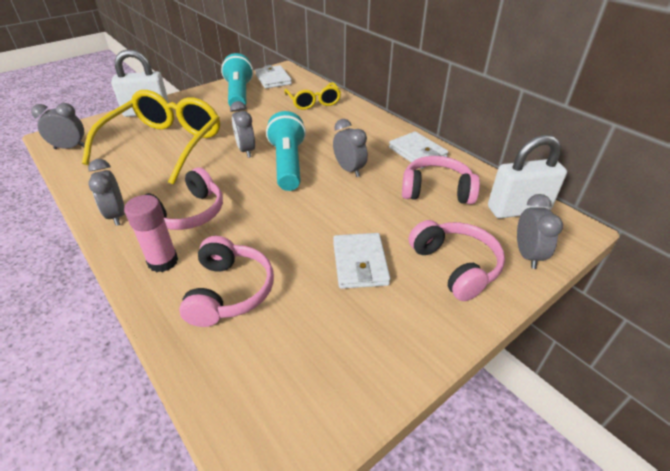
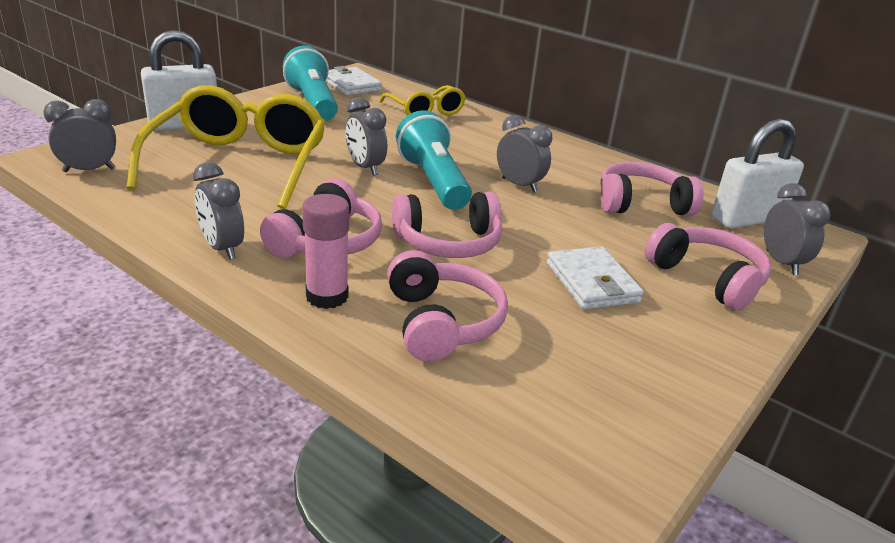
camera: 15 degrees left, 10 degrees down
white wallet [389,131,448,169] -> none
none -> pink headphones [392,192,502,258]

